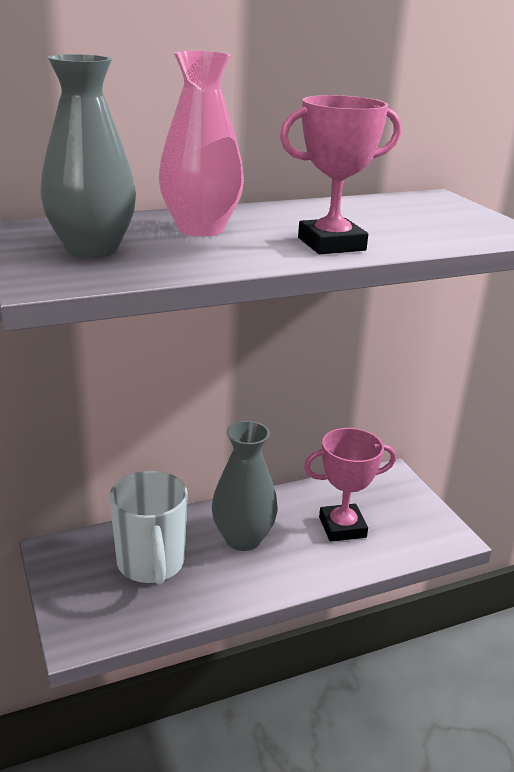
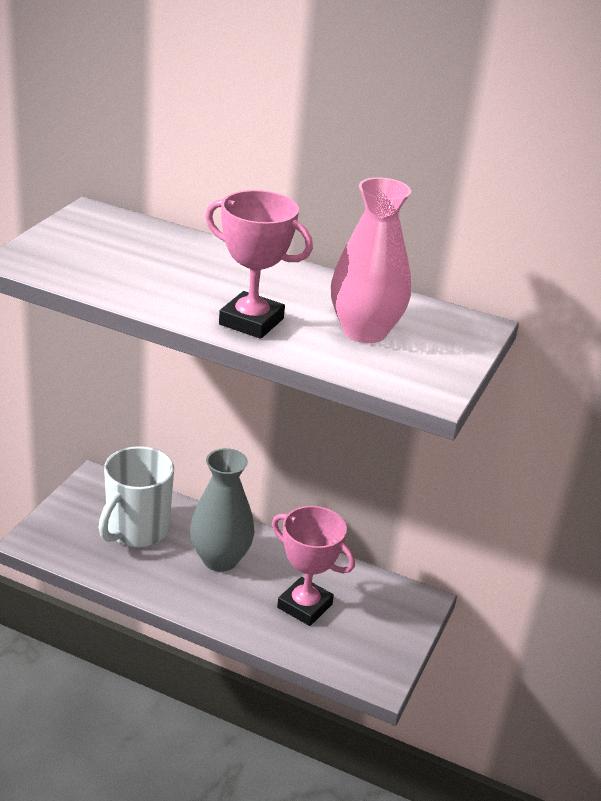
camera: 45 degrees right, 5 degrees up
grey vase [40,54,136,258] -> none
pink vase [158,51,244,236] -> pink vase moved to [331,177,411,343]

